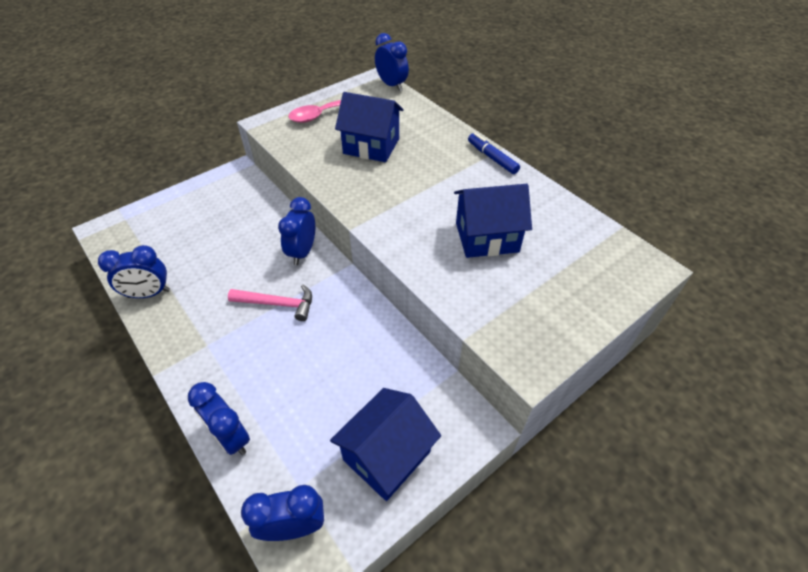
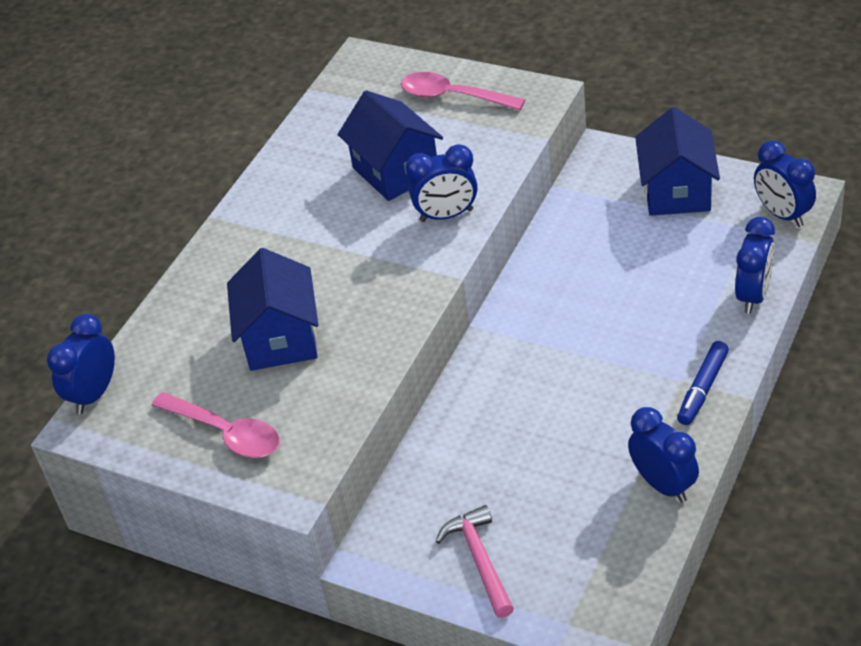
camera: 110 degrees left, 5 degrees down
pink hammer [228,284,312,321] -> pink hammer moved to [436,505,514,618]
blue clock [278,197,315,265] -> blue clock moved to [406,144,478,222]
blue house [330,388,441,501] -> blue house turned 75 degrees clockwise [635,107,720,216]
blue marker [468,133,520,174] -> blue marker moved to [677,341,729,425]
none -> pink spoon [401,72,525,110]

